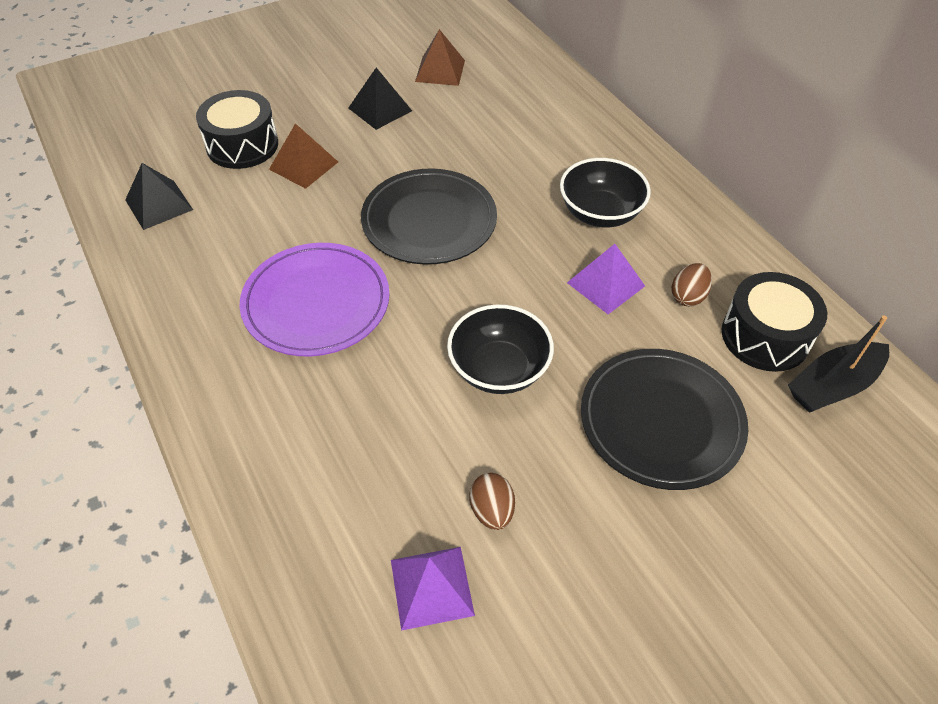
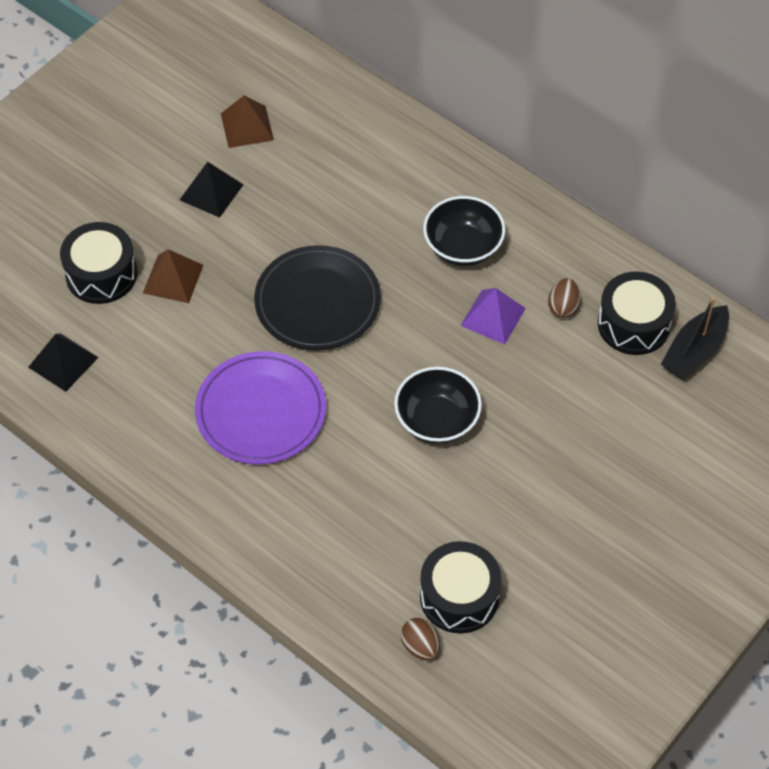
camera: 20 degrees left, 5 degrees up
purple pyramid [391,547,475,631] -> black drum [420,541,502,634]
brown egg [470,473,515,530] -> brown egg moved to [401,618,440,660]
black plate [581,349,748,490] -> none

